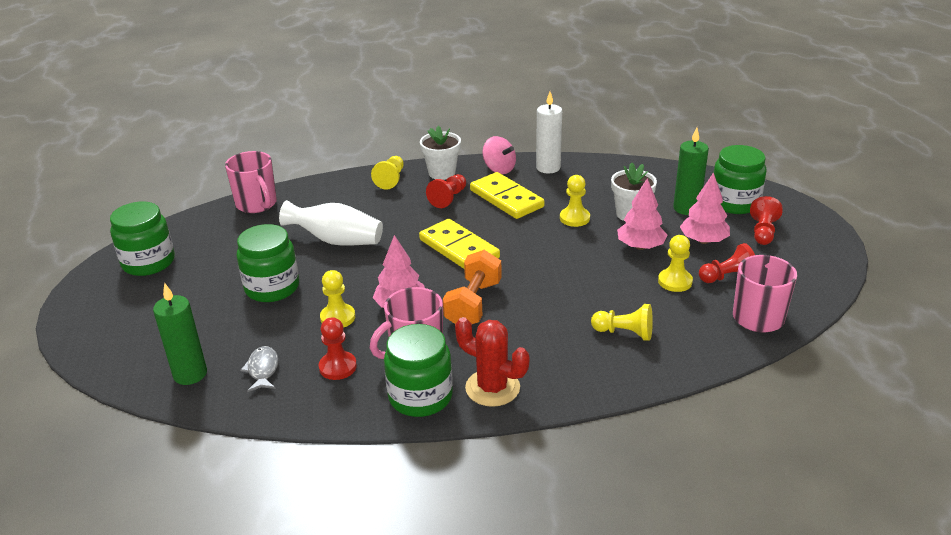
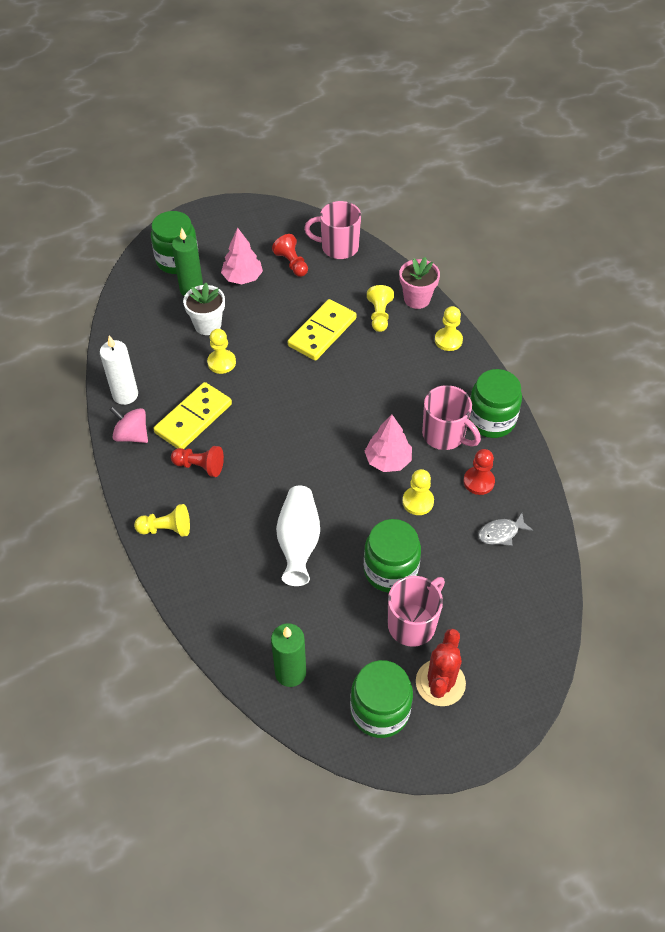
camera: 105 degrees left, 20 degrees up
green candle [153,283,207,385] -> green candle moved to [271,623,306,687]
pink mug [225,151,277,213] -> pink mug moved to [388,576,445,647]
yellow domino [419,219,500,269] -> yellow domino moved to [288,299,357,361]
white flower pot [420,126,461,180] -> none
orange dumbbell [443,250,502,324] -> none
red cactus [455,317,529,407] -> red cactus moved to [416,629,466,706]
pink spinning top [483,136,516,174] -> pink spinning top turned 90 degrees counterclockwise [110,406,148,443]
pink tree [617,178,667,250] -> none
yellow pawn [658,235,693,292] -> yellow pawn moved to [435,306,463,351]
red pawn [750,196,783,245] -> none
none -> pink flower pot [399,257,440,309]

